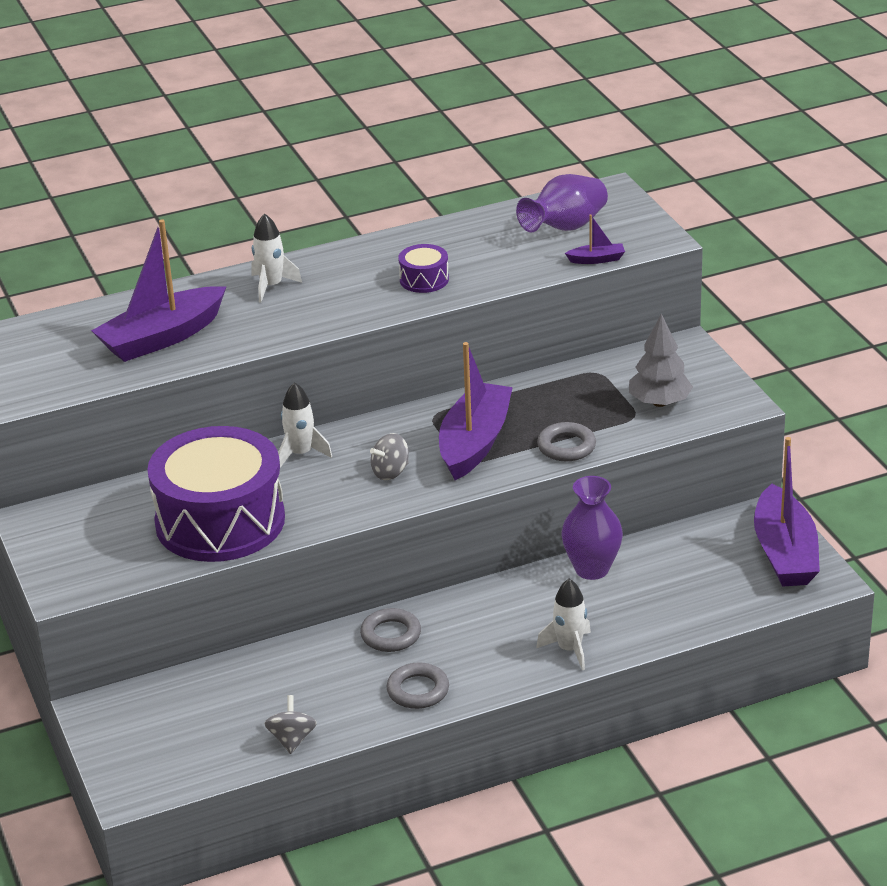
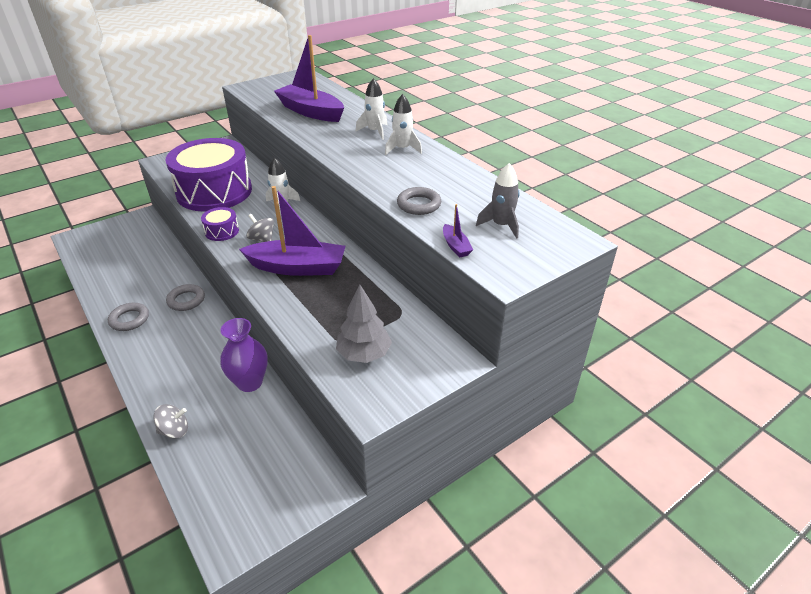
camera: 75 degrees right, 5 degrees up
grey spinning top [264,695,317,754] -> grey spinning top moved to [154,404,188,439]
purple drum [398,244,449,293] -> purple drum moved to [201,207,239,241]
purple vase [516,174,608,232] -> grey rocket [476,163,520,239]
white rocket [536,579,591,670] -> white rocket moved to [385,94,422,155]
grey ring [537,422,596,461] -> grey ring moved to [397,187,441,215]
purple boat [754,437,820,587] -> none

